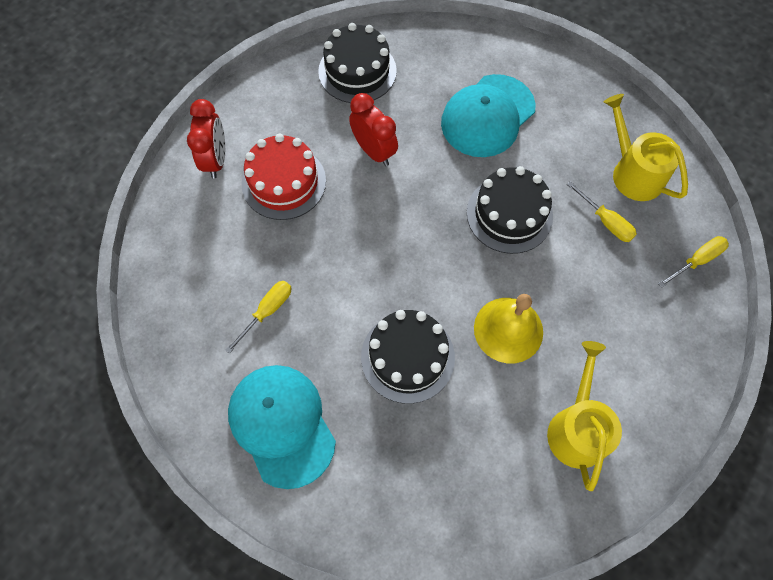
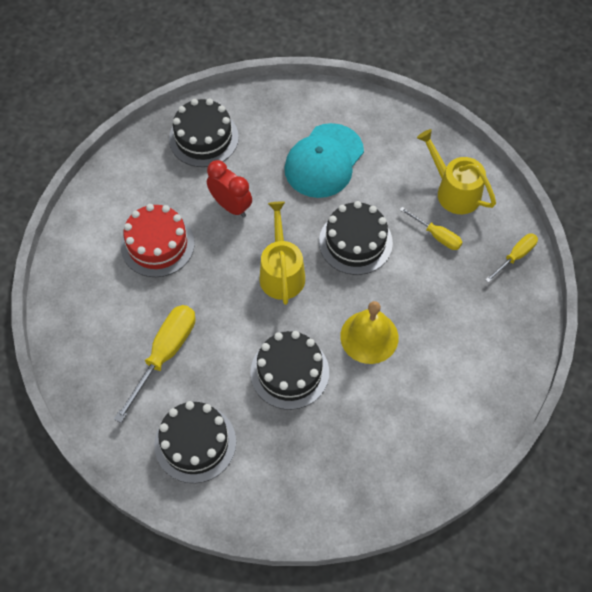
camera: 10 degrees left, 5 degrees down
red clock [187,99,225,179] -> none
yellow screwdriver [225,281,291,354] -> yellow screwdriver [114,305,195,423], size x1.75
turquoise cap [228,365,336,489] -> black cake [154,401,236,483]
yellow watering can [547,341,622,491] -> yellow watering can moved to [260,202,305,305]

